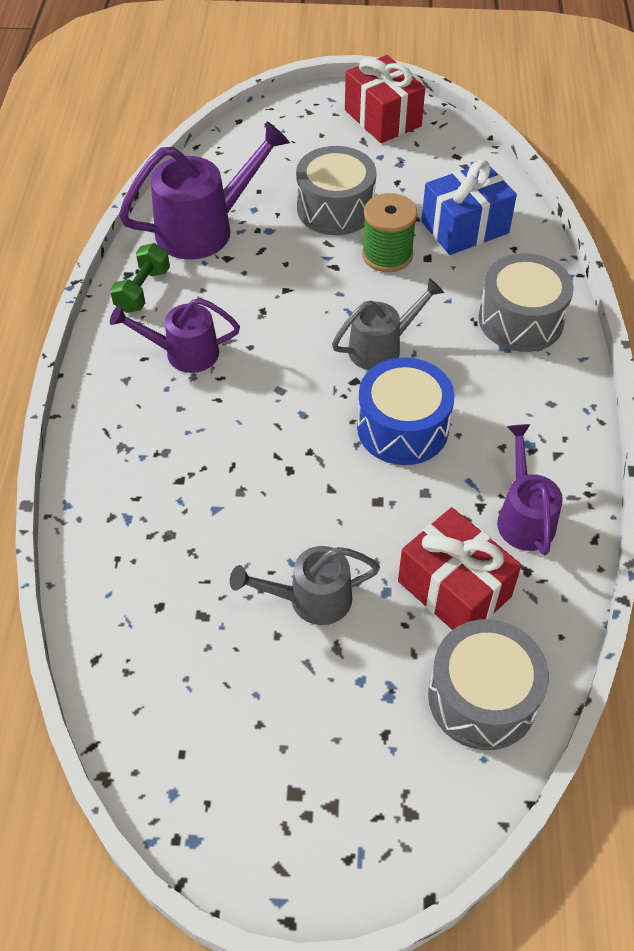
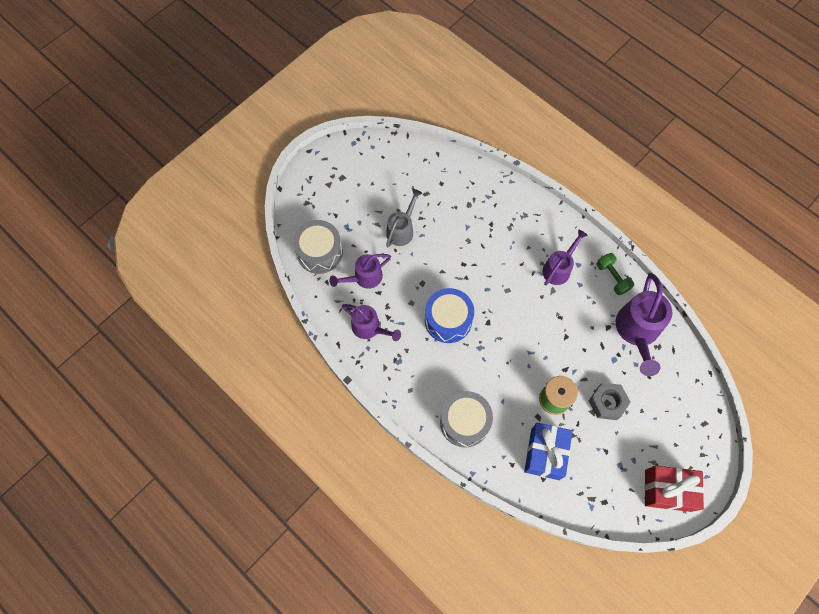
camera: 130 degrees right, 15 degrees up
grey drum [296,146,377,235] -> grey nut [589,383,630,420]
grey watering can [332,278,444,370] -> none
red gift [398,507,522,630] -> purple watering can [329,254,391,289]

